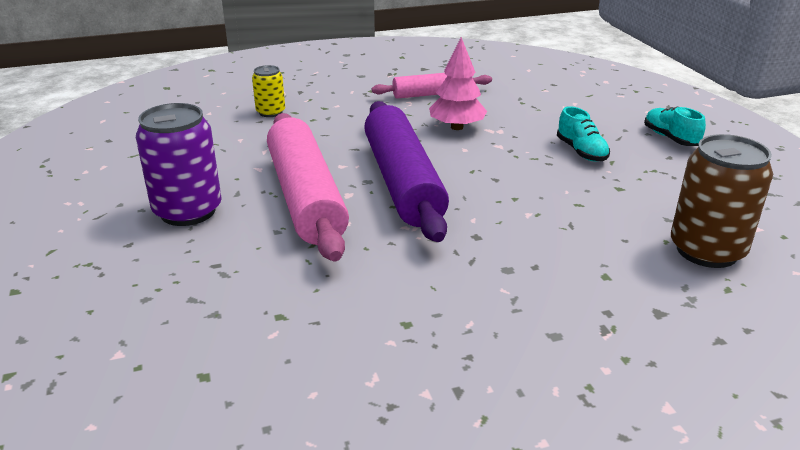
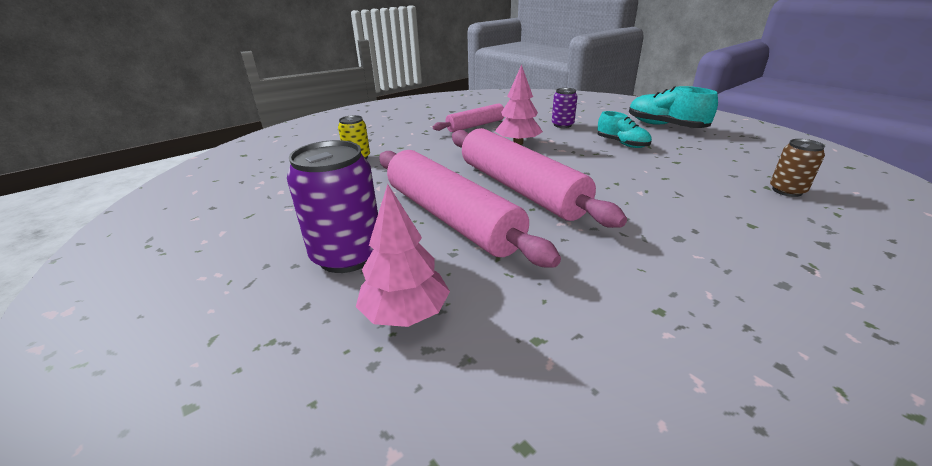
camera: 20 degrees left, 0 degrees up
purple rolling pin [364,101,449,242] -> pink rolling pin [452,128,627,228]
turquoise shoe [644,107,706,146] -> turquoise shoe [629,86,718,128], size x1.55
brown can [671,134,773,268] -> brown can [770,139,825,197], size x0.55
none -> pink tree [356,184,450,327]
none -> purple can [552,88,578,128]

